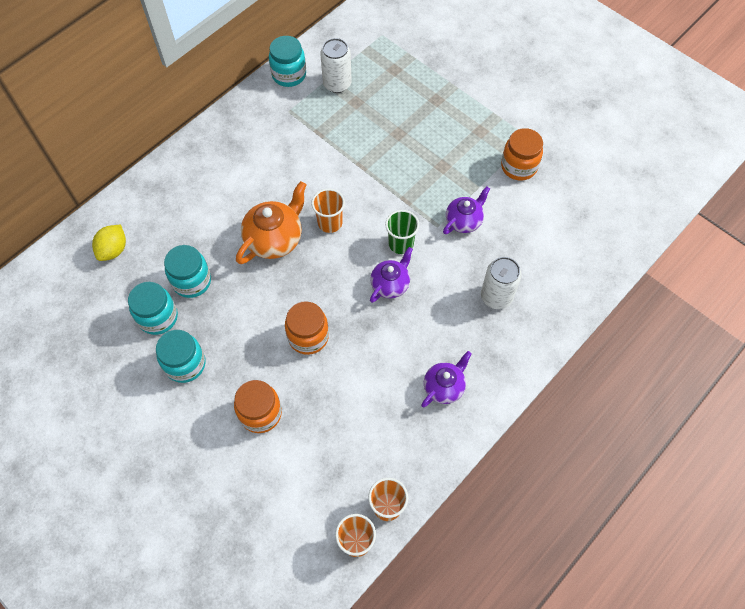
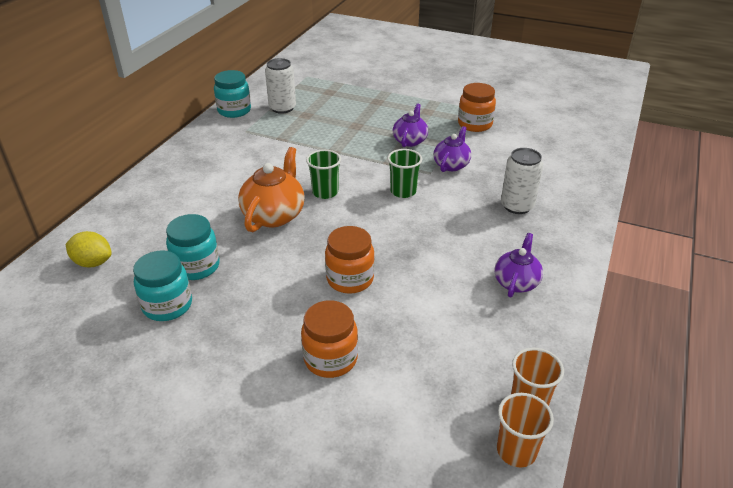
camera: 20 degrees left, 25 degrees down
yellow lemon [92,225,126,261] -> yellow lemon turned 75 degrees counterclockwise [66,231,112,267]
turquoise jar [156,330,206,383] -> none
orange cup [311,189,345,233] -> green cup [306,150,341,199]
purple teapot [370,247,413,303] -> purple teapot moved to [393,103,428,147]

